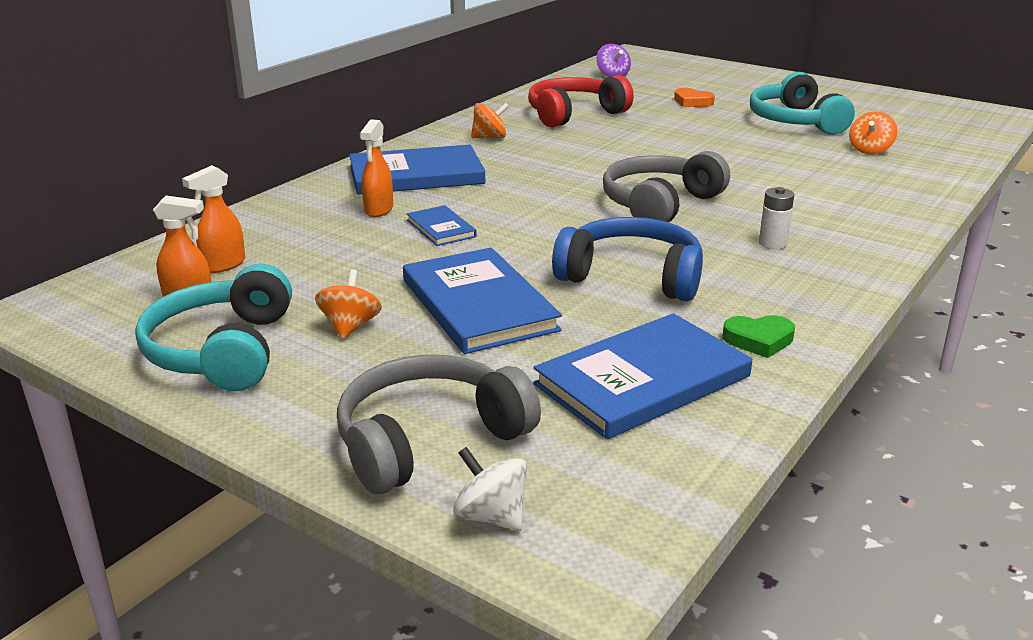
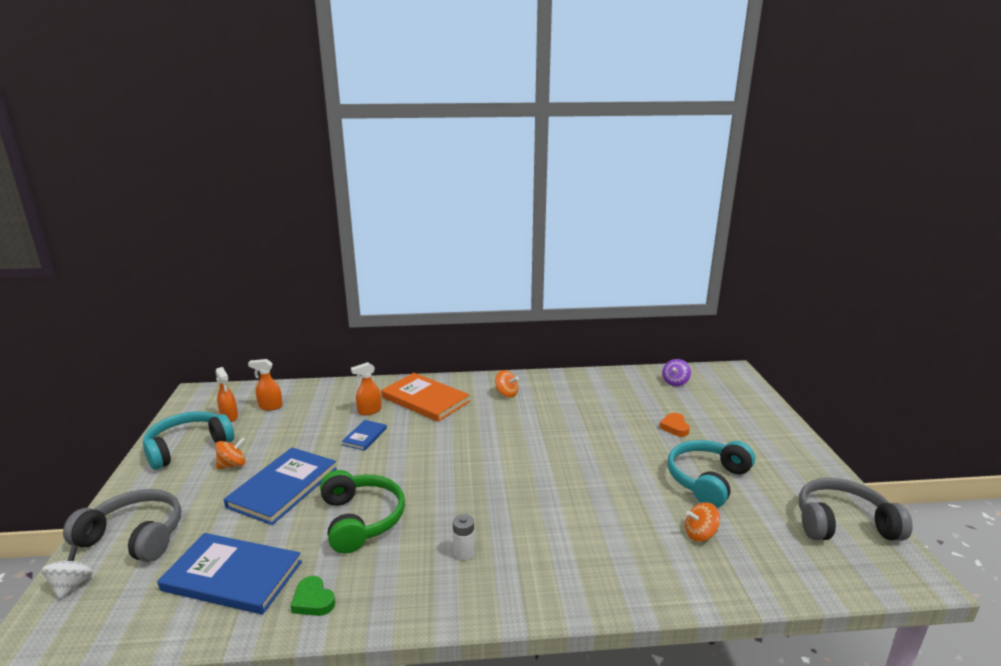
camera: 50 degrees right, 5 degrees down
blue book [349,145,486,195] -> orange book [381,373,470,422]
red headphones [528,75,634,128] -> none
blue headphones [552,217,703,301] -> green headphones [320,470,405,554]
grey headphones [603,151,730,222] -> grey headphones moved to [799,478,913,541]

